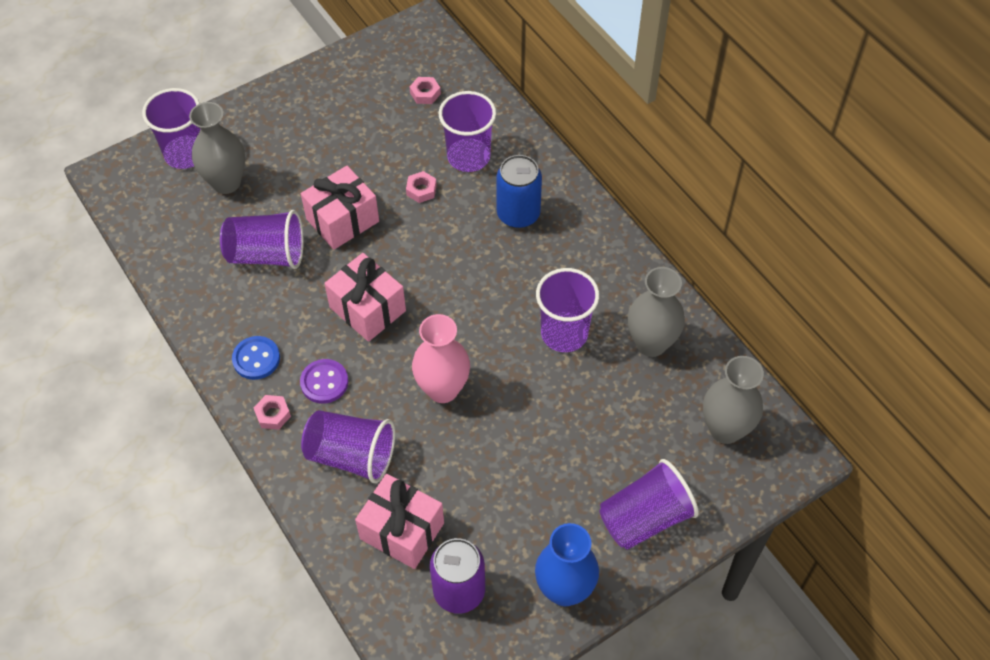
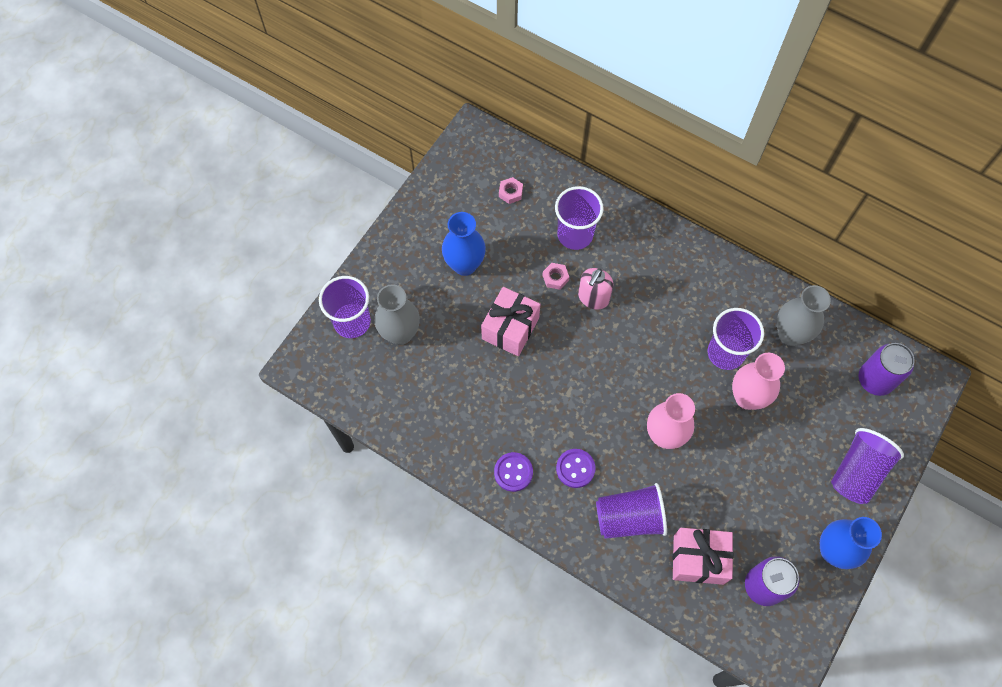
camera: 25 degrees left, 10 degrees up
purple cup [220,210,304,269] -> none
blue button [232,336,280,380] -> purple button [494,452,533,492]
pink nut [254,395,291,430] -> none
pink gift [324,253,406,342] -> none
blue can [496,155,542,228] -> none
grey vase [703,356,764,444] -> purple can [859,343,915,396]
none -> blue vase [442,212,486,276]
none -> pink soap dispenser [578,268,613,310]
none -> pink vase [732,353,785,410]

